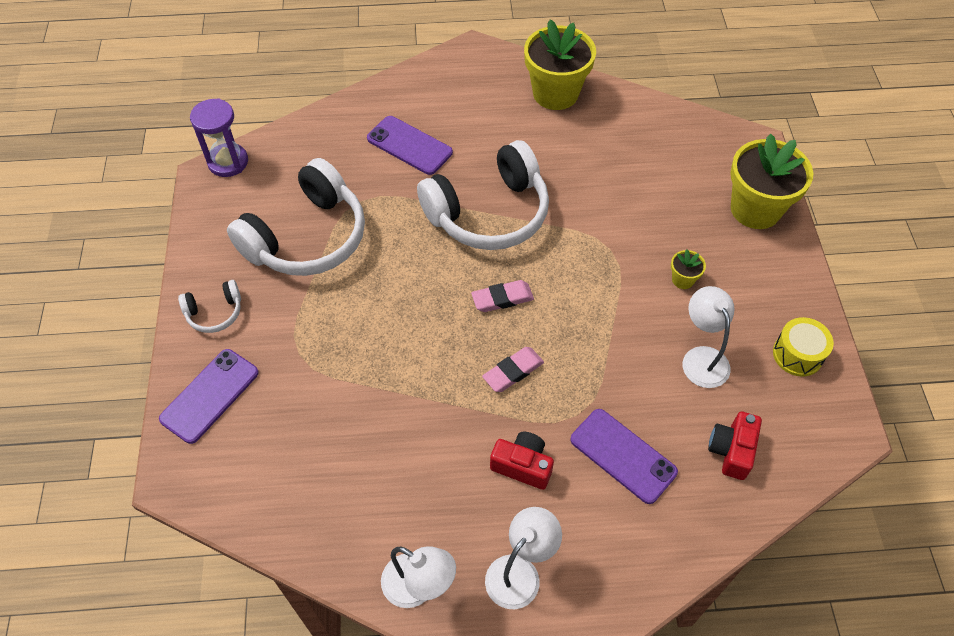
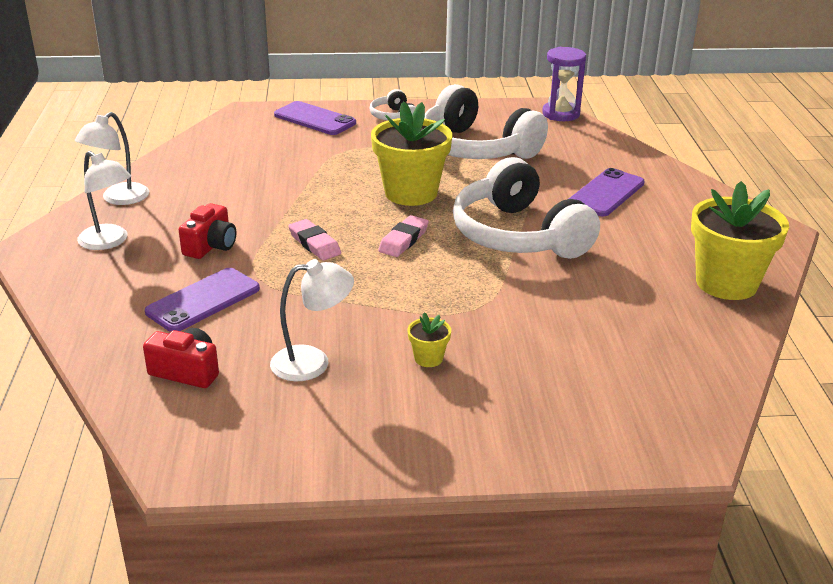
camera: 90 degrees right, 25 degrees down
pink eraser [471,280,534,312] -> pink eraser turned 45 degrees clockwise [378,215,429,257]
yellow flower pot [730,134,813,229] -> yellow flower pot moved to [371,101,452,206]
yellow drum [773,317,834,377] -> none

